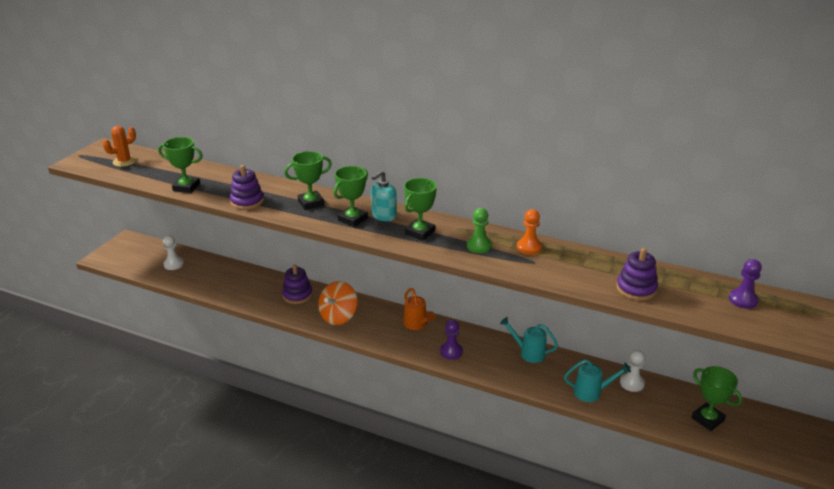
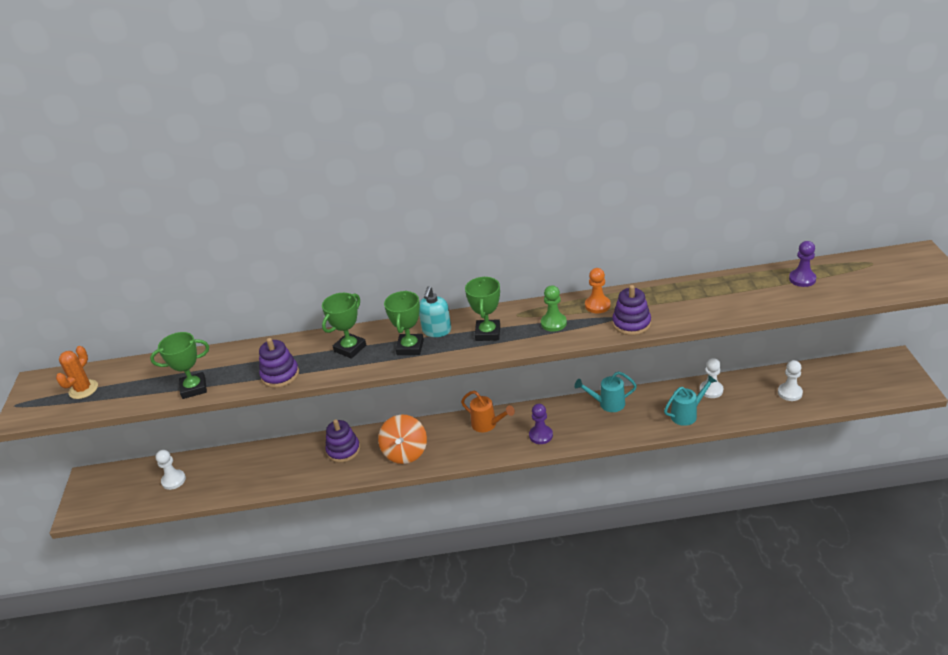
camera: 25 degrees left, 5 degrees up
purple stacking toy [616,248,658,301] -> purple stacking toy moved to [612,285,651,335]
green trophy [691,366,742,431] -> white pawn [778,360,803,401]

